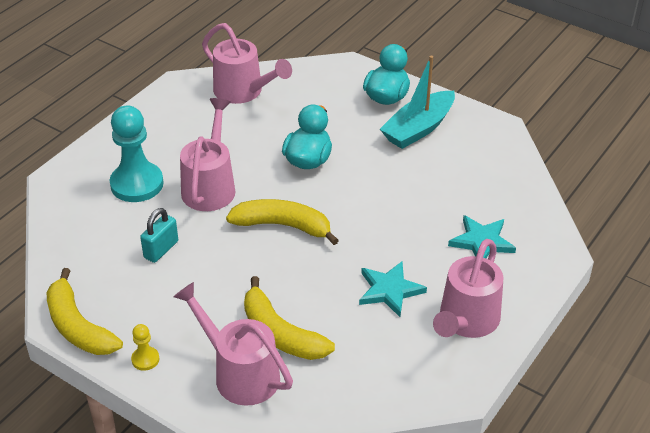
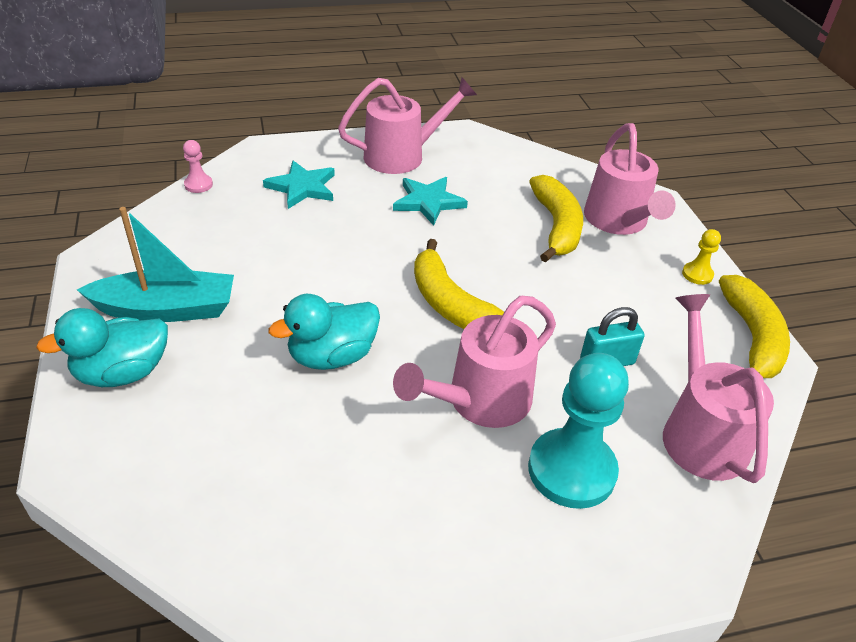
camera: 140 degrees left, 0 degrees up
pink watering can [202,23,292,104] -> pink watering can moved to [663,294,774,483]
none -> pink pawn [183,140,213,193]

